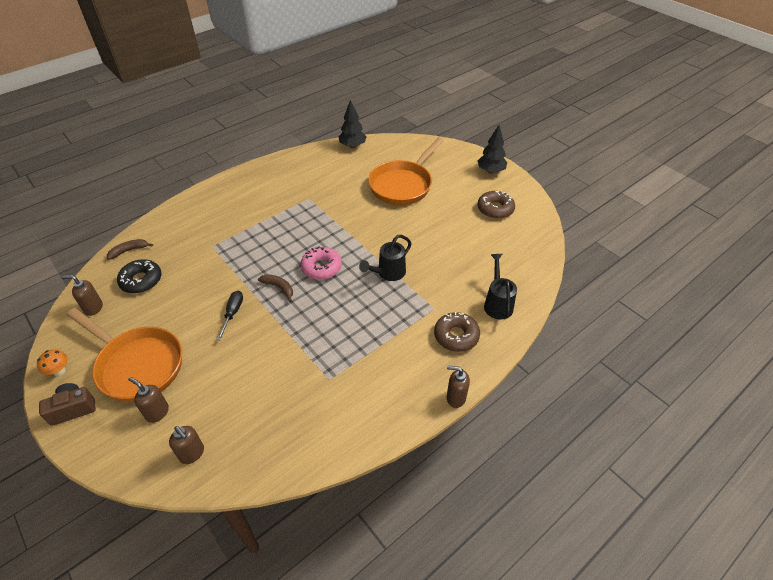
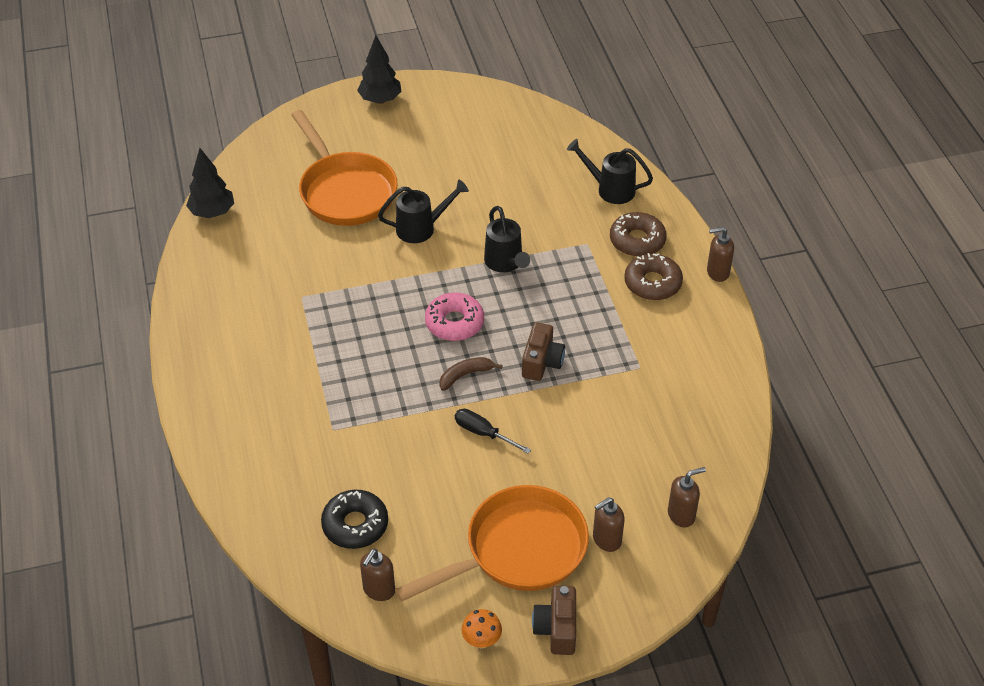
camera: 65 degrees left, 0 degrees up
brown banana [107,239,153,260] -> none
brown soap dispenser [447,365,470,408] -> brown soap dispenser turned 45 degrees clockwise [707,227,734,282]
brown donut [478,191,515,219] -> brown donut moved to [624,253,683,300]
none -> black watering can [378,180,469,243]
none -> brown camera [522,322,565,381]

